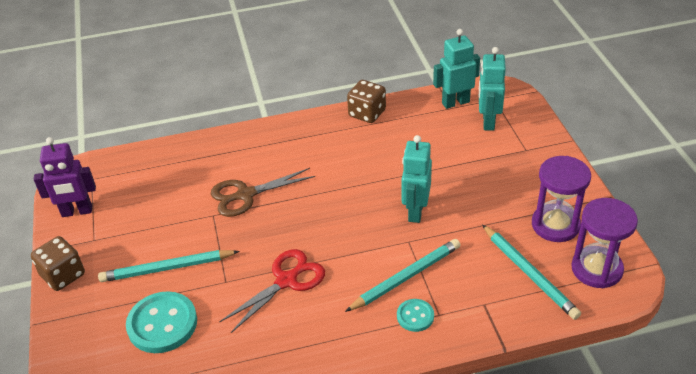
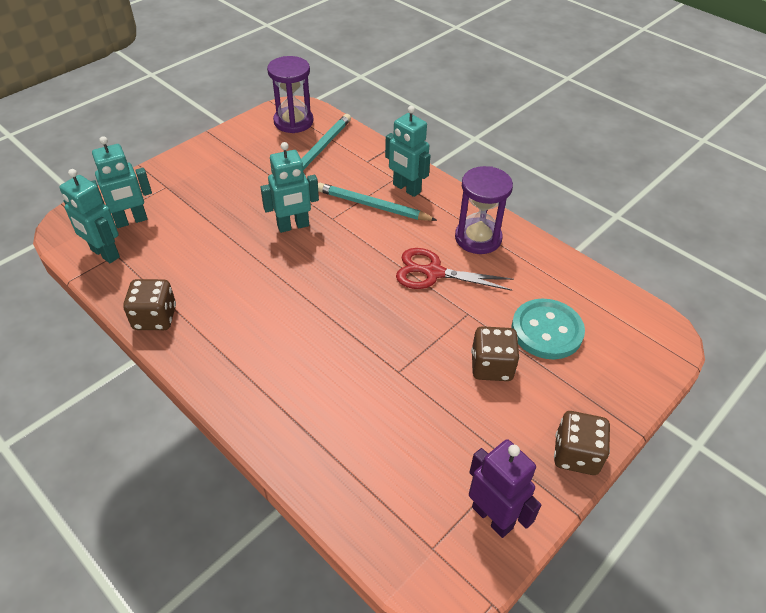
camera: 125 degrees left, 5 degrees up
turquoise pencil [98,250,240,282] -> brown dice [471,326,520,381]
brown scissors [211,168,315,217] -> none
turquoise button [397,299,434,332] -> turquoise robot [385,106,431,197]
purple hourglass [532,156,591,242] -> purple hourglass moved to [455,166,513,254]

